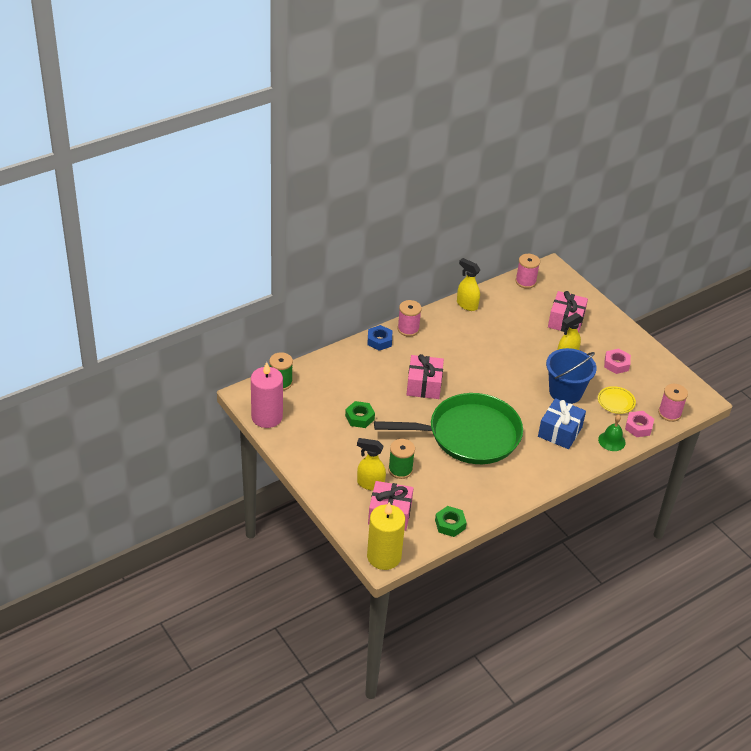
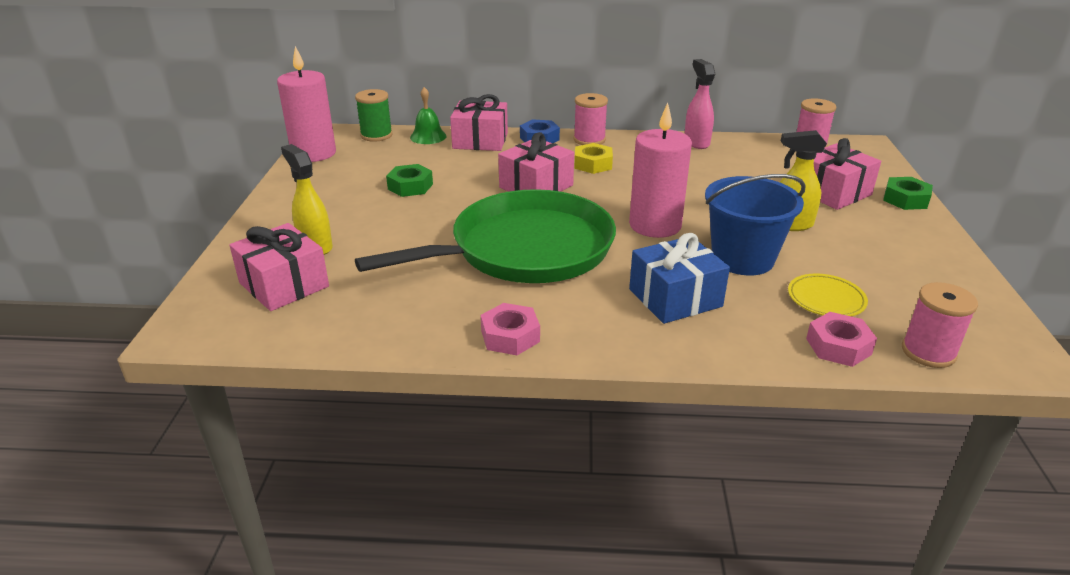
camera: 40 degrees right, 10 degrees down
yellow candle [367,502,405,570] -> none
green pan [374,393,523,464] -> green pan turned 60 degrees counterclockwise [355,189,616,283]
green spool [388,439,415,479] -> none
green nut [435,506,467,537] -> green nut moved to [883,177,933,210]
yellow spray bottle [457,258,480,311] -> pink spray bottle [685,59,715,149]
green bell [598,414,626,451] -> green bell moved to [410,87,447,144]
pink nut [604,348,631,374] -> pink nut moved to [481,303,540,355]
none -> pink gift [450,94,508,151]
none -> yellow nut [574,143,613,174]
none -> pink candle [629,103,692,238]

